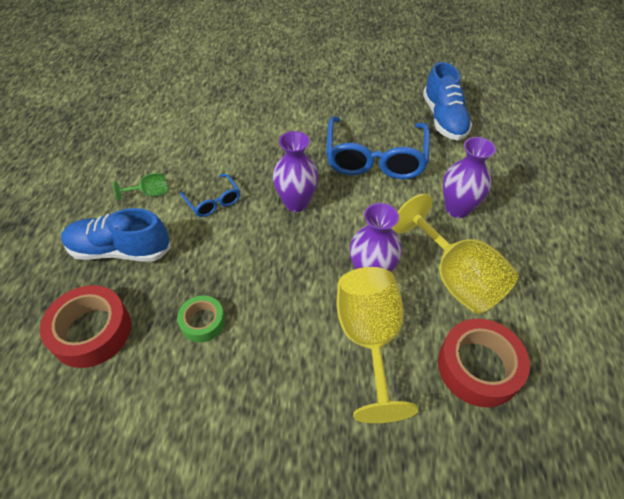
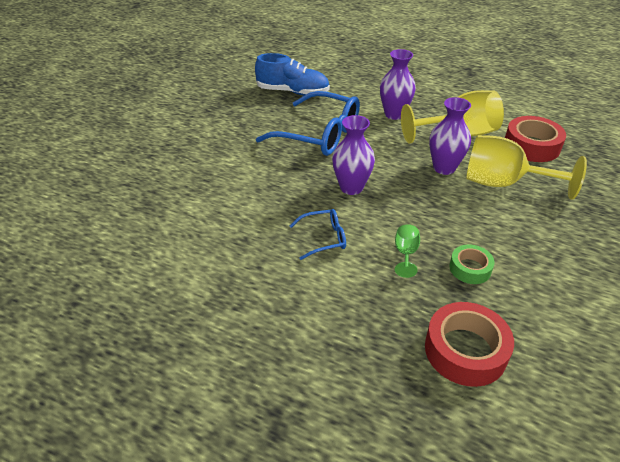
camera: 70 degrees left, 10 degrees down
blue shoe [61,208,172,262] -> none
green goblet [113,173,167,201] -> green goblet moved to [395,224,420,278]

